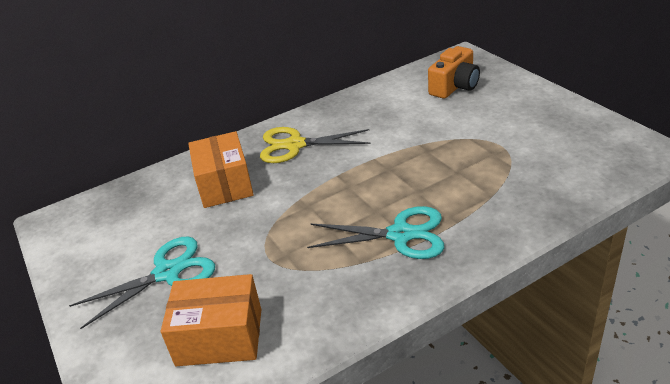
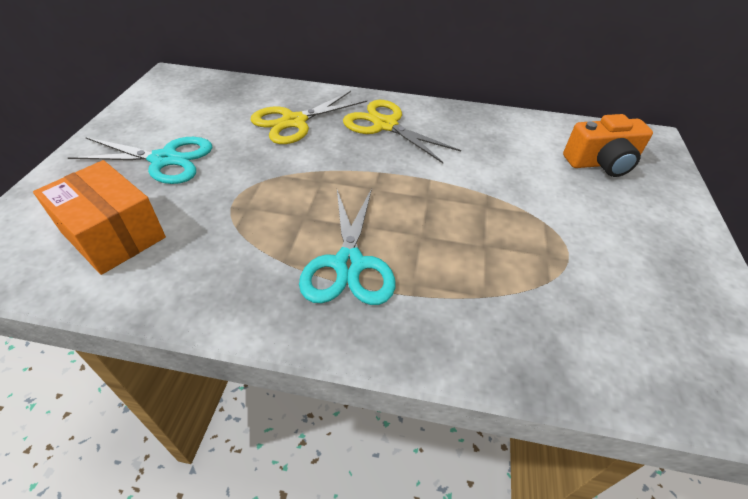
camera: 35 degrees right, 10 degrees up
orange box [188,131,254,208] -> yellow scissors [251,91,367,144]
turquoise scissors [307,206,444,259] -> turquoise scissors turned 45 degrees clockwise [299,188,395,305]

